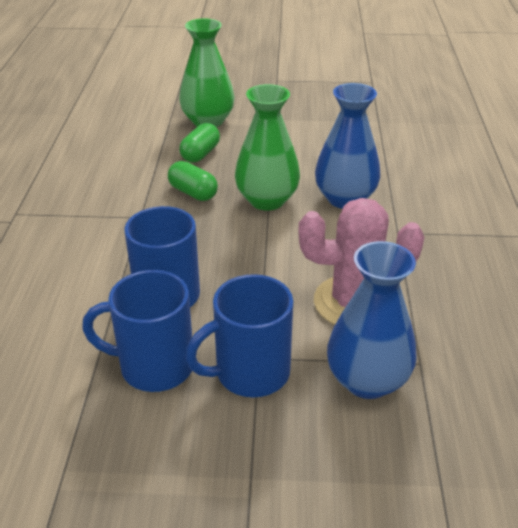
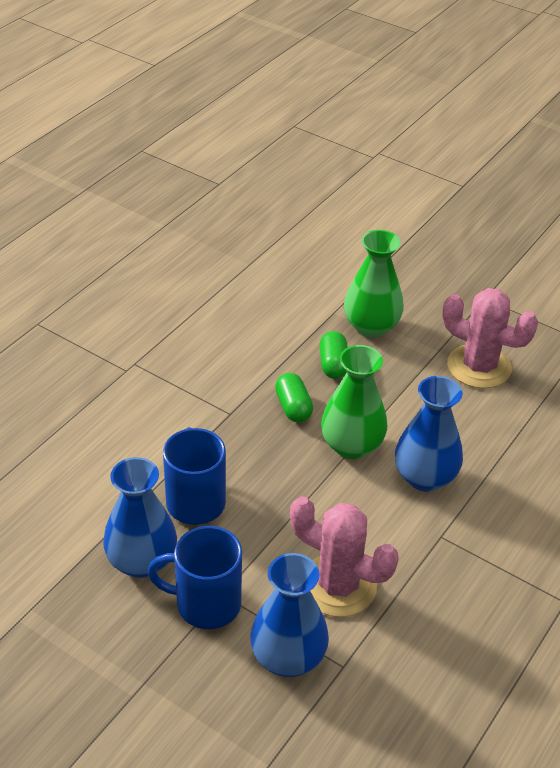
camera: 30 degrees right, 5 degrees up
blue mug [82,270,192,392] -> blue vase [103,457,177,578]
green capsule [179,123,220,163] -> green capsule turned 60 degrees counterclockwise [319,331,348,379]
none -> pink cactus [442,288,538,389]

